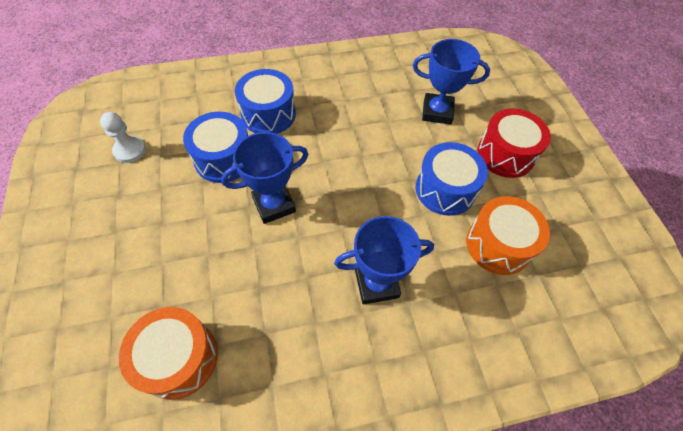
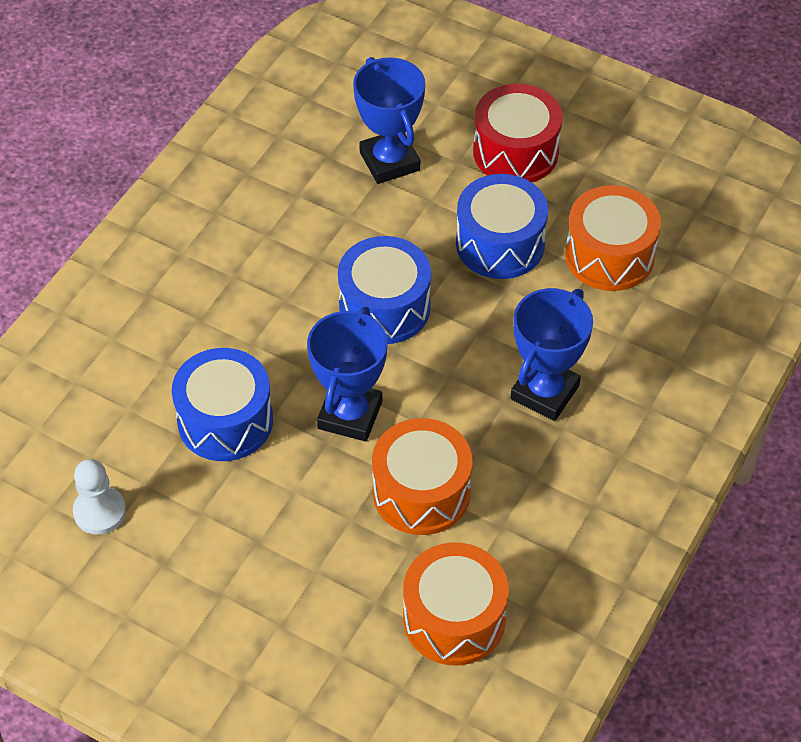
camera: 45 degrees left, 5 degrees down
blue drum [235,69,296,134] -> blue drum moved to [338,236,431,344]
blue trophy [413,39,490,125] -> blue trophy turned 75 degrees counterclockwise [353,57,425,184]
none -> orange drum [372,418,472,535]

